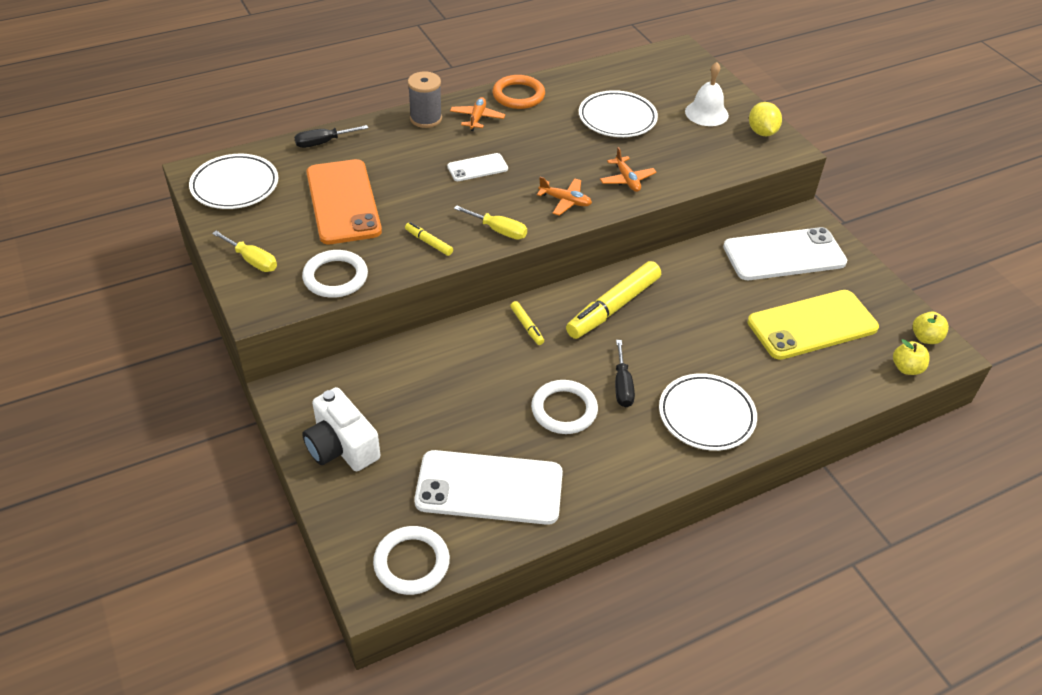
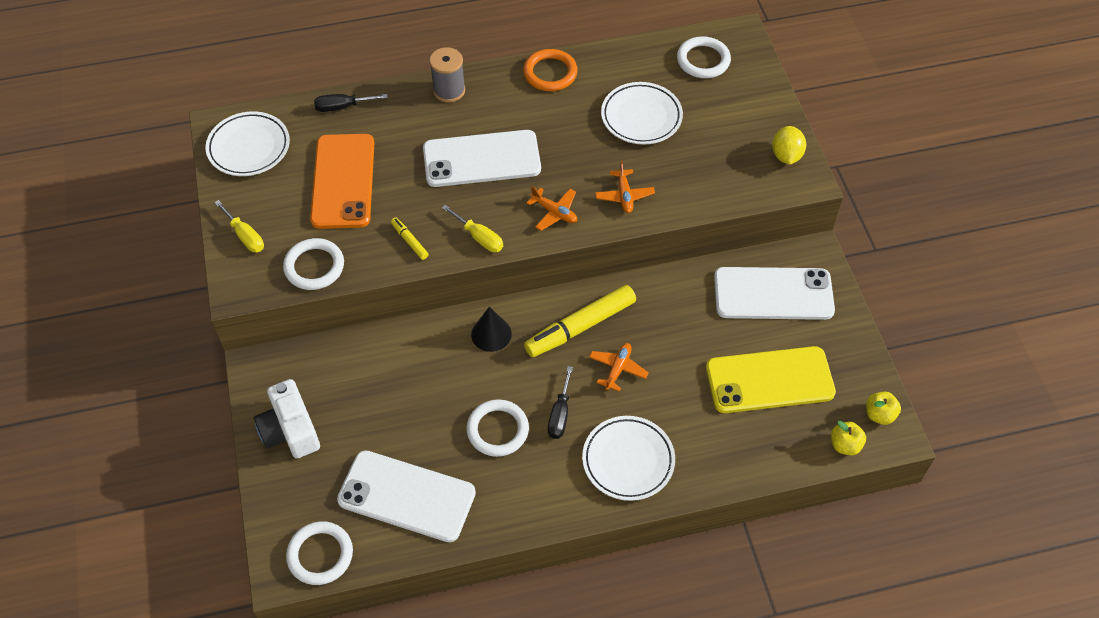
camera: 15 degrees right, 10 degrees up
white phone [447,153,508,181] -> white phone [423,130,541,187], size x2.02
orange plane [450,97,505,131] -> orange plane moved to [589,343,649,391]
yellow marker [510,301,544,345] -> black cone [471,307,512,352]
white bell [685,62,729,126] -> none
none -> white ring [677,36,731,78]

